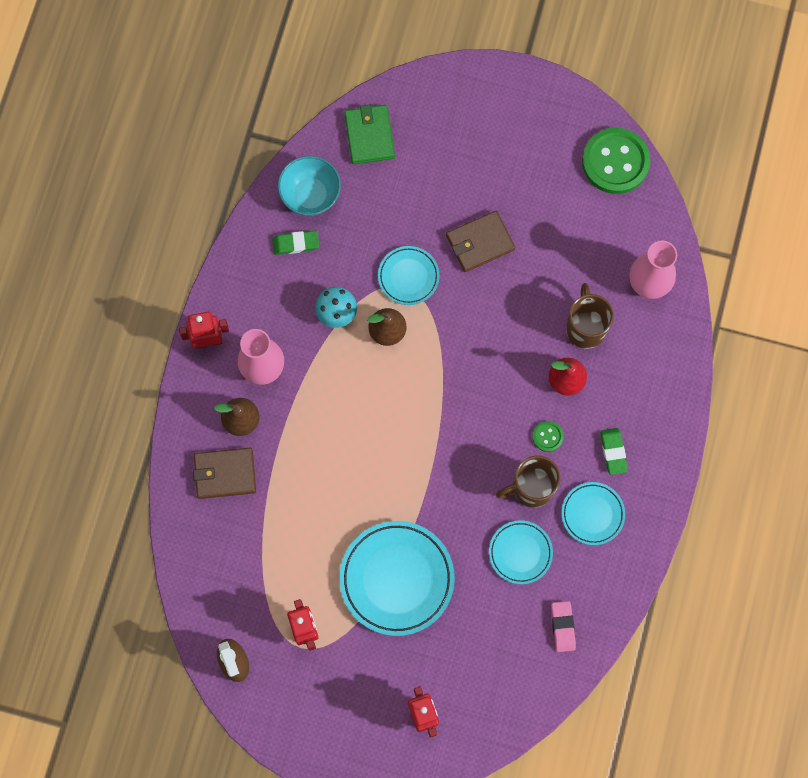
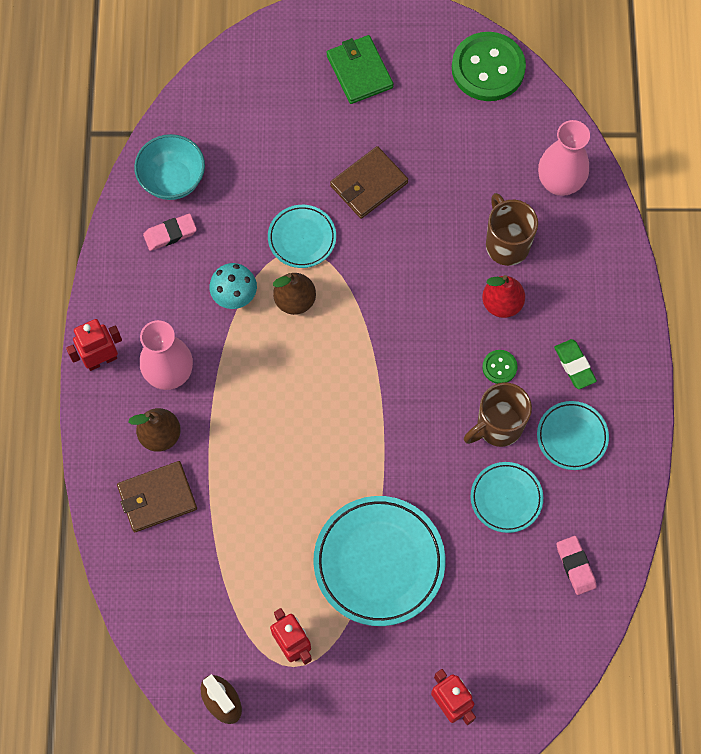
camera: 15 degrees left, 5 degrees down
green eraser [272,230,319,255] -> pink eraser [143,214,197,251]
green wallet [344,104,395,164] -> green wallet moved to [327,35,394,104]

